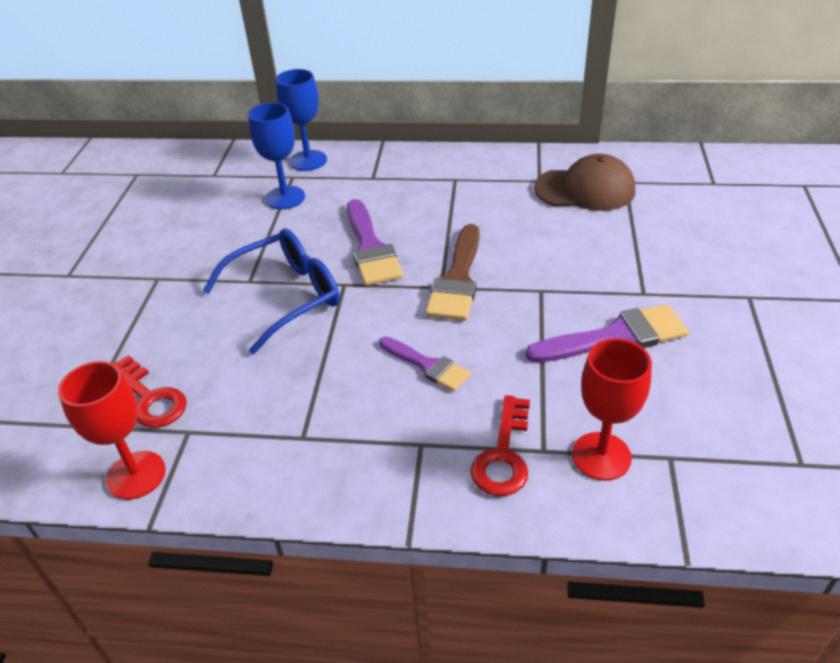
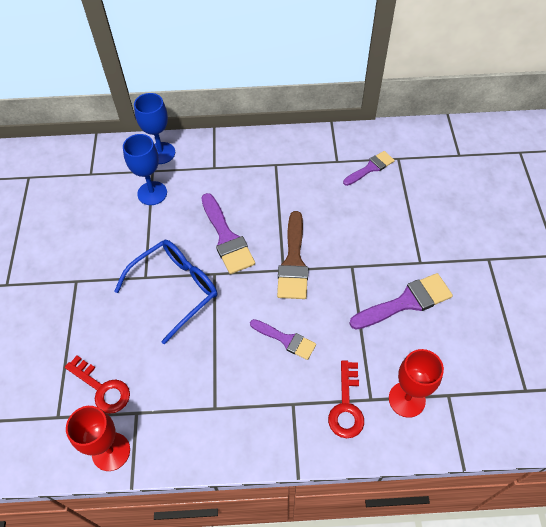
camera: 10 degrees left, 15 degrees up
brown cap [534,154,635,211] -> purple brush [343,151,395,186]

